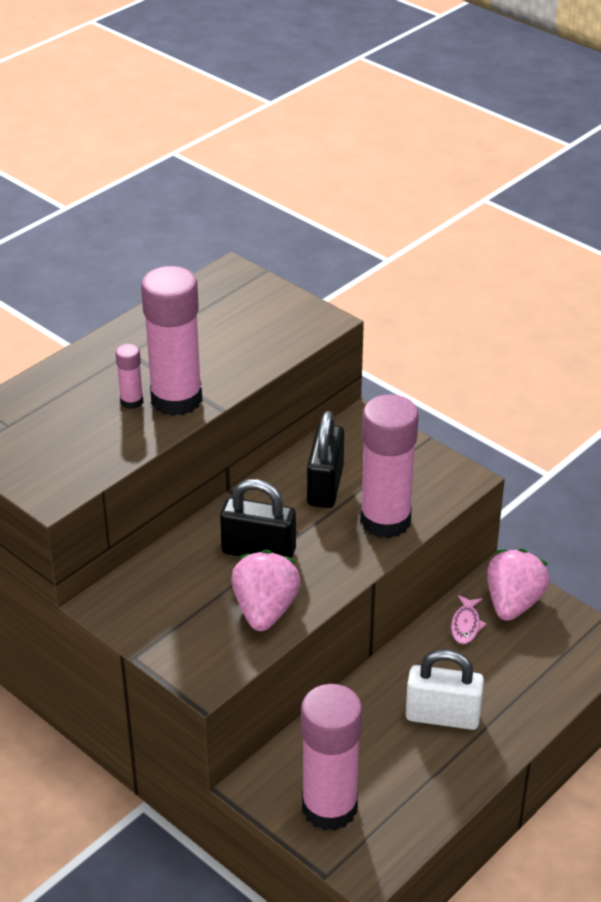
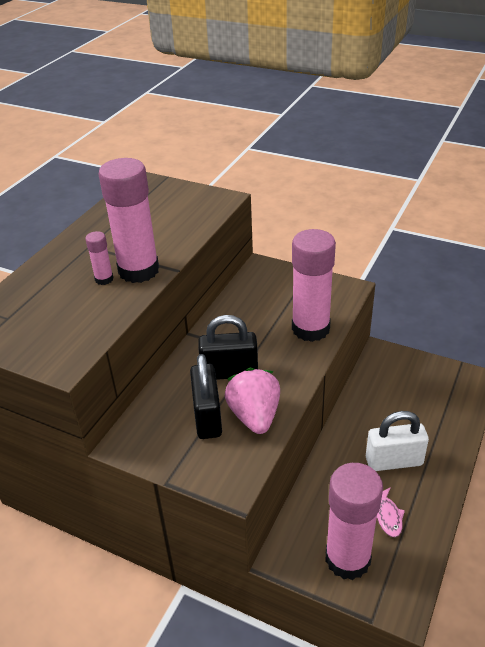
camera: 15 degrees left, 0 degrees up
black padlock [307,411,344,508] -> black padlock moved to [190,354,222,439]
pink fish [451,595,486,645] -> pink fish moved to [377,487,405,537]
pink strawberry [487,549,550,621] -> none

